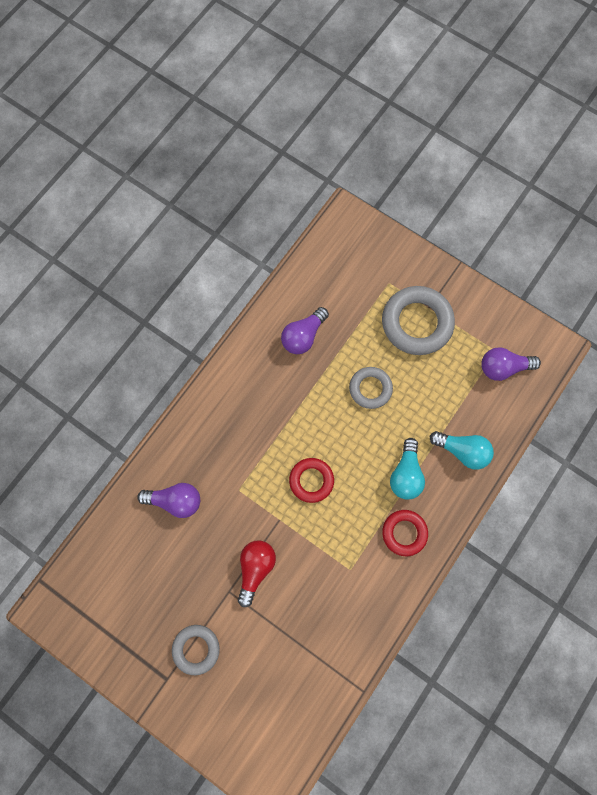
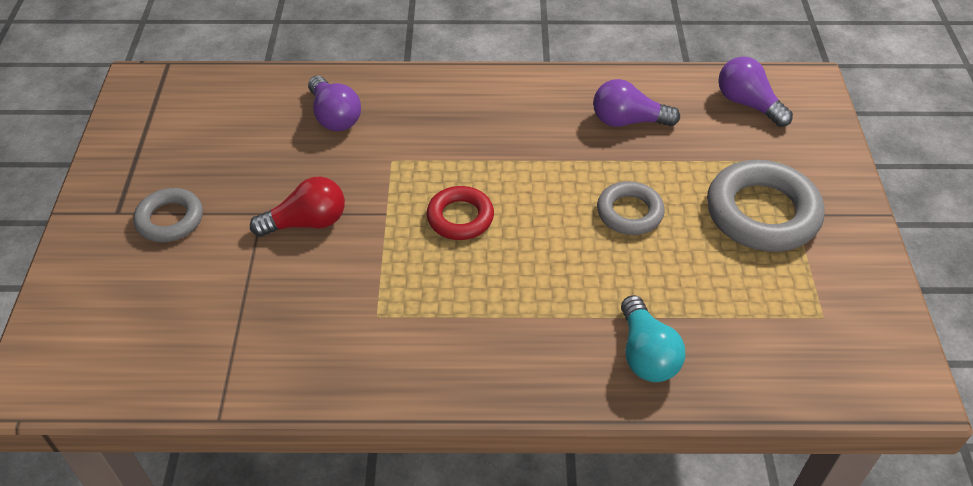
camera: 55 degrees right, 25 degrees down
red ring [382,510,428,556] -> none
turquoise light bulb [390,438,425,500] -> none
purple light bulb [481,347,541,381] -> purple light bulb moved to [718,57,793,127]

